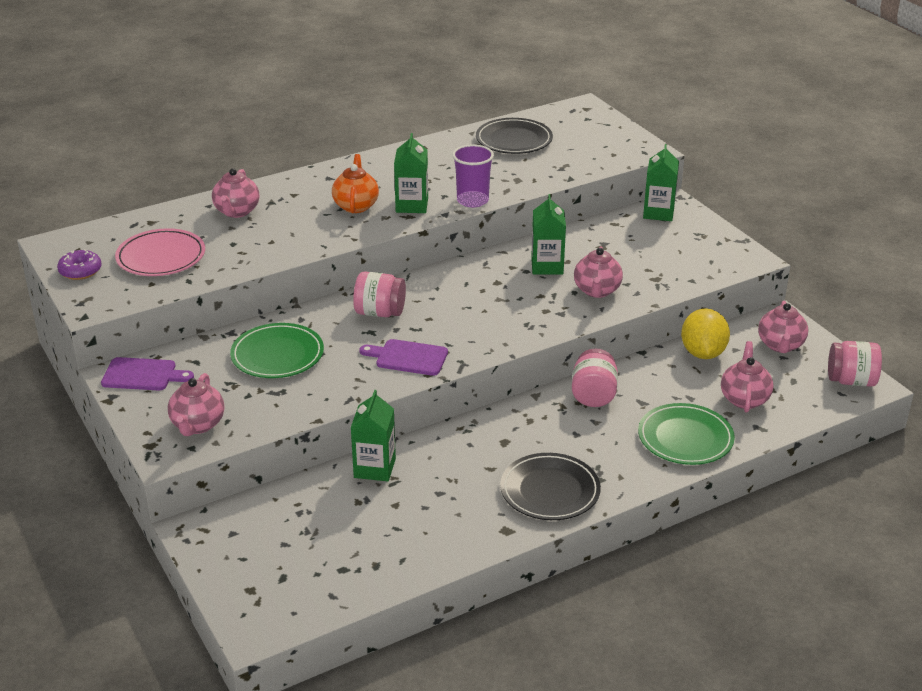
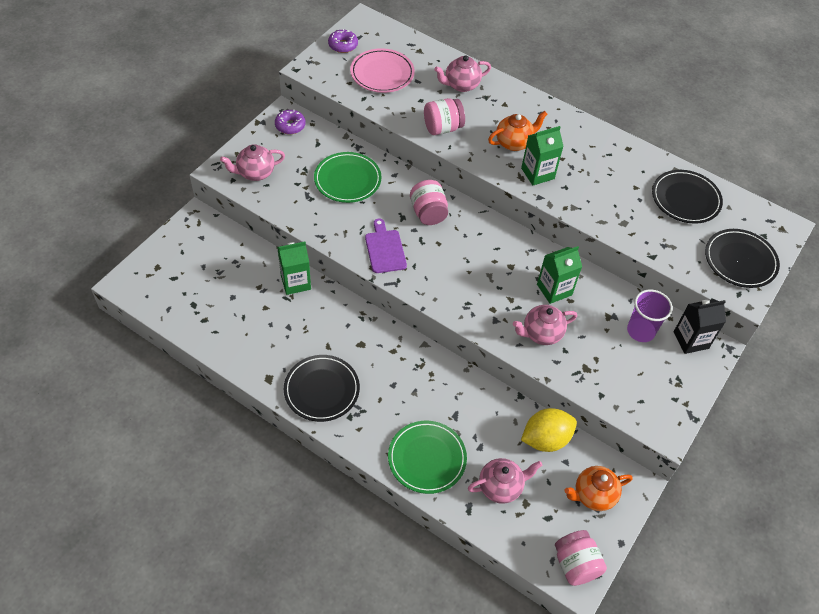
camera: 60 degrees right, 20 degrees up
purple cutting board [101,357,194,391] -> purple donut [275,110,306,134]
purple cup [452,144,494,207] -> purple cup moved to [627,289,673,342]
pink jar [572,348,618,407] -> pink jar moved to [424,98,465,135]
green carton [643,144,679,221] -> black carton [674,299,726,354]
pink teapot [758,301,808,353] -> orange teapot [564,466,633,511]
none -> black plate [705,229,780,288]

